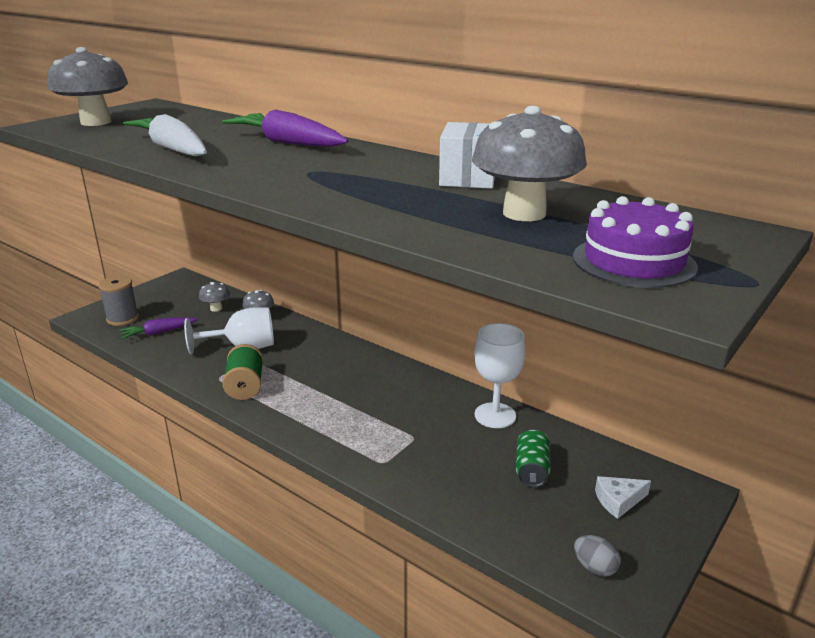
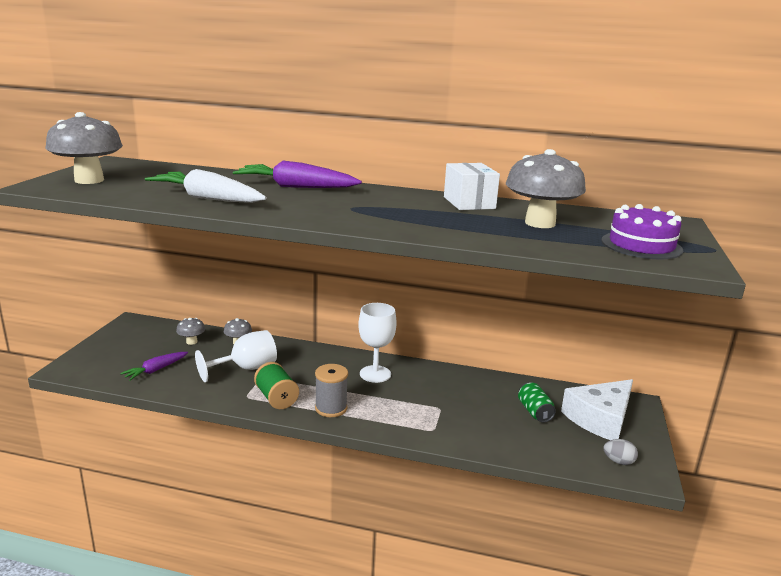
camera: 25 degrees left, 5 degrees down
grey spool [98,276,139,326] -> grey spool moved to [315,364,348,417]
white goblet [474,323,526,428] -> white goblet moved to [358,303,397,383]
white cheese [595,476,651,519] -> white cheese [561,379,633,440], size x2.14

